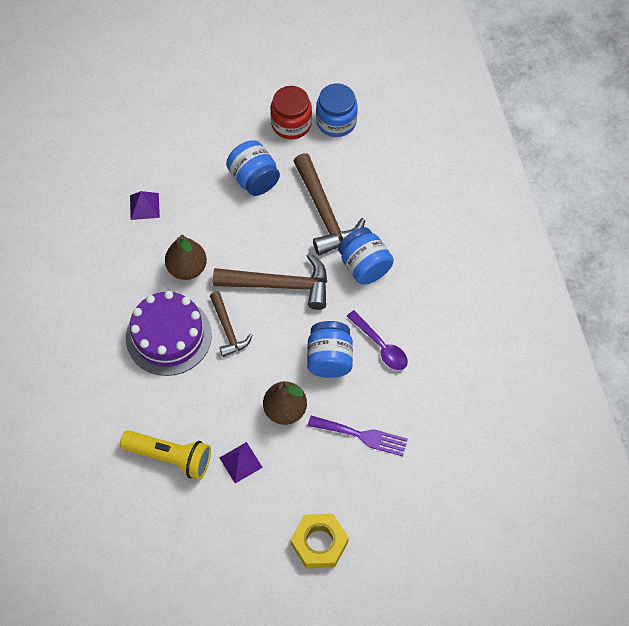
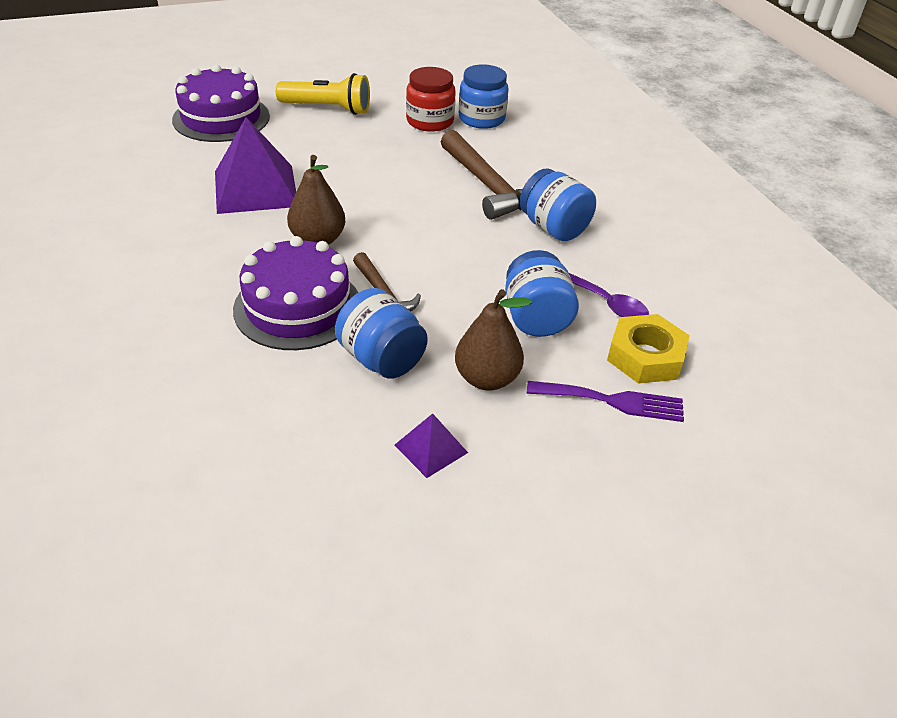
camera: 10 degrees left, 20 degrees down
yellow flashlight [120,430,211,480] -> yellow flashlight moved to [276,73,370,115]
purple pyramid [130,191,160,220] -> purple pyramid [215,117,296,214], size x2.07
brown hammer [213,253,327,310] -> none
blue jar [226,140,280,196] -> blue jar moved to [335,288,428,379]
yellow nut [291,514,349,568] -> yellow nut moved to [607,314,690,384]
none -> purple cake [172,65,270,142]

